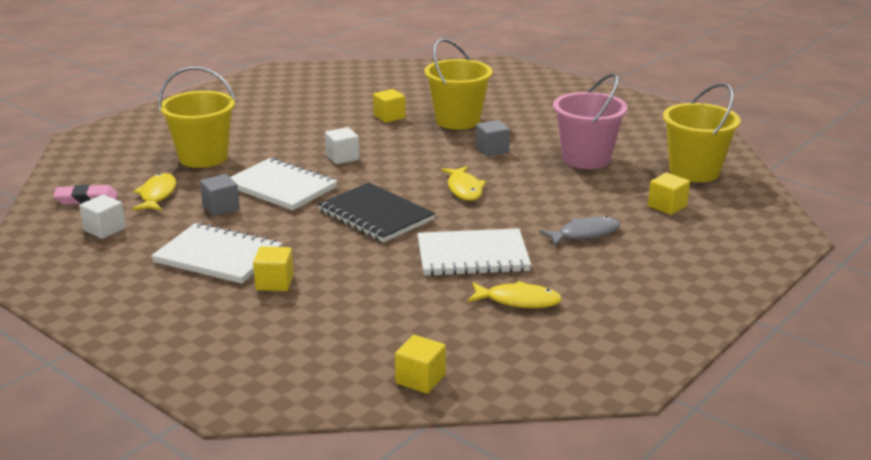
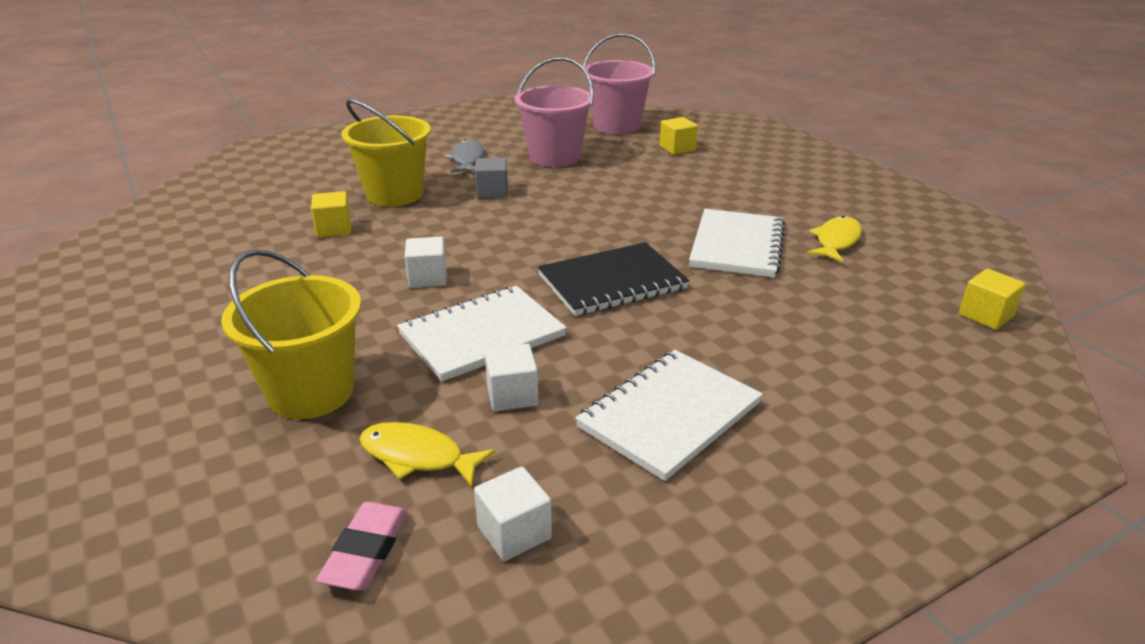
camera: 70 degrees left, 5 degrees up
grey cube [200,174,240,216] -> white cube [485,344,539,411]
yellow cube [253,246,294,291] -> none
yellow fish [441,166,486,201] -> none
grey fish [539,216,620,246] -> grey fish moved to [444,140,484,173]
yellow bucket [663,83,741,182] -> pink bucket [582,33,656,134]

